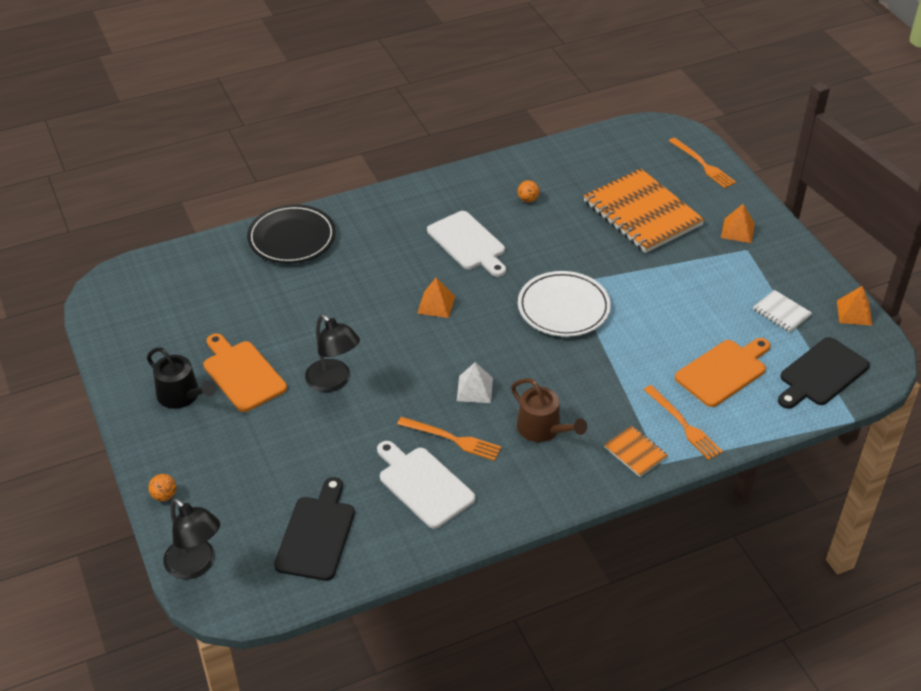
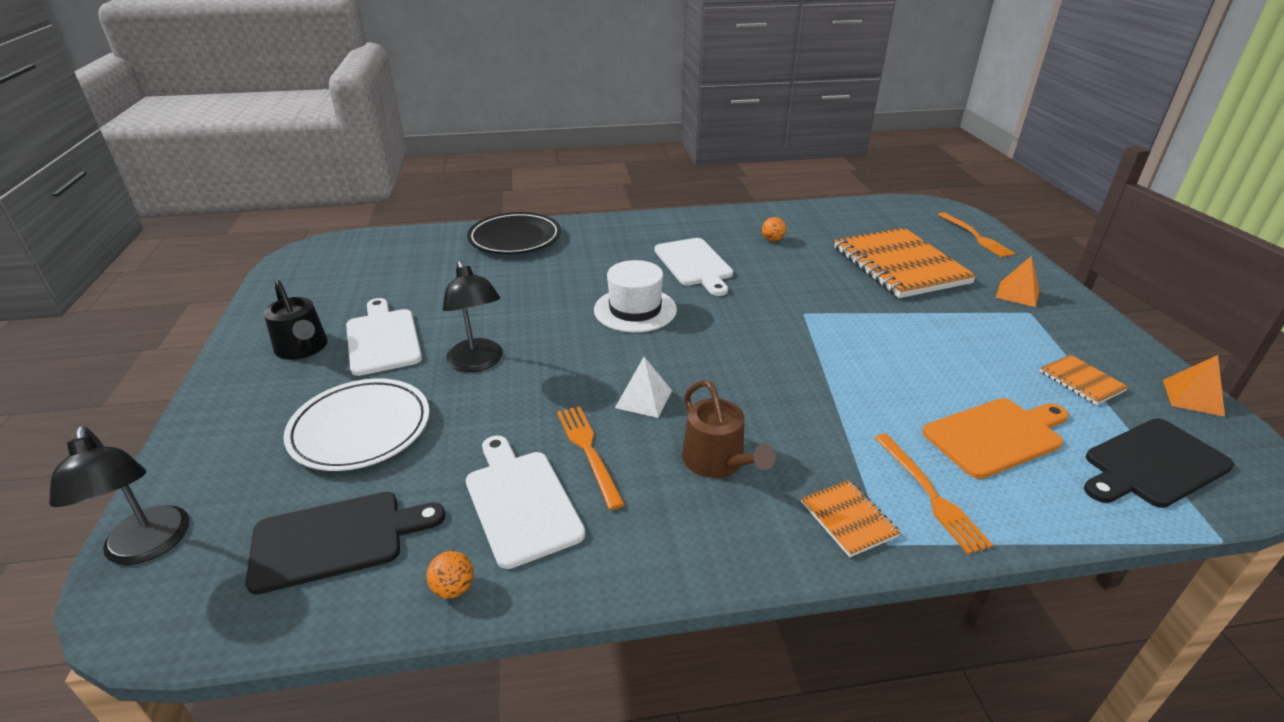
camera: 15 degrees right, 10 degrees down
orange ball [148,474,176,501] -> orange ball moved to [426,551,474,599]
orange cutting board [203,333,287,412] -> white cutting board [346,298,422,376]
black cutting board [274,477,355,581] -> black cutting board turned 45 degrees clockwise [245,492,445,595]
orange fork [397,417,502,461] -> orange fork turned 150 degrees counterclockwise [557,406,625,510]
orange pyramid [417,278,455,318] -> white hat [594,260,677,333]
white plate [518,271,611,337] -> white plate moved to [283,379,430,471]
white notebook [753,290,812,332] -> orange notebook [1040,355,1129,405]

